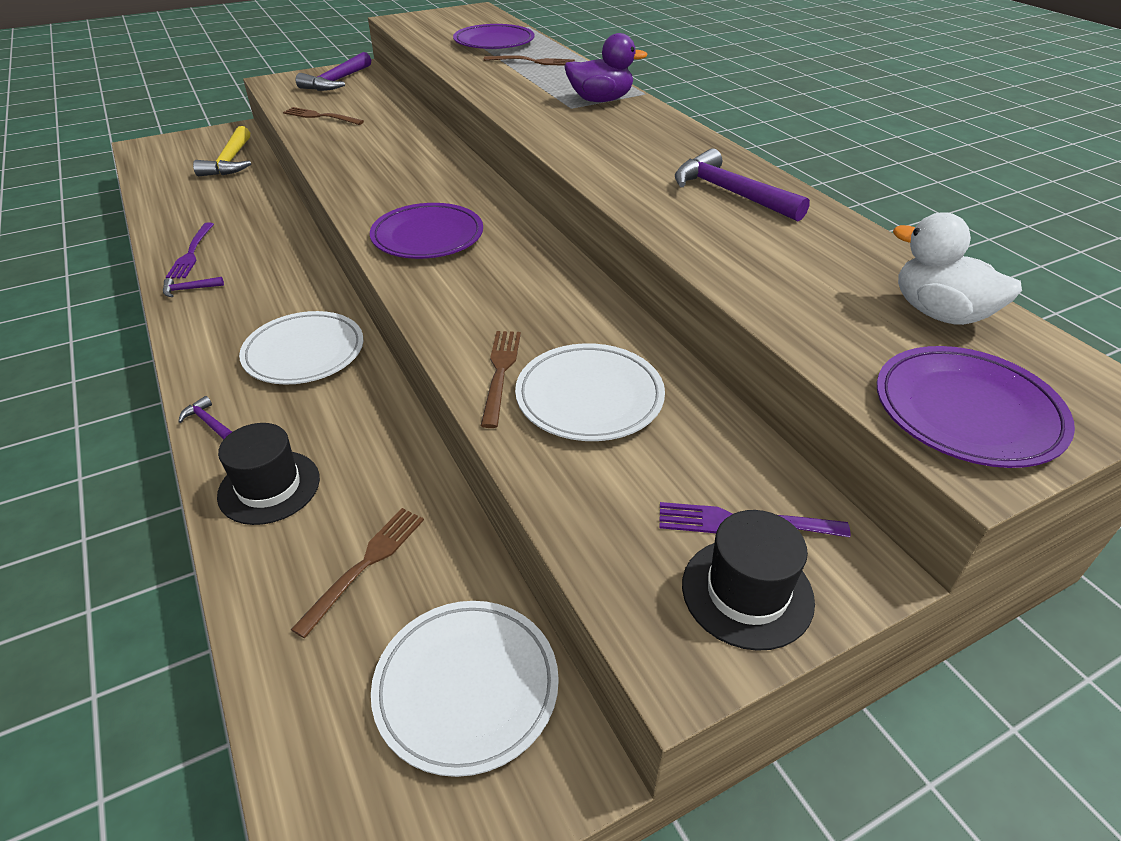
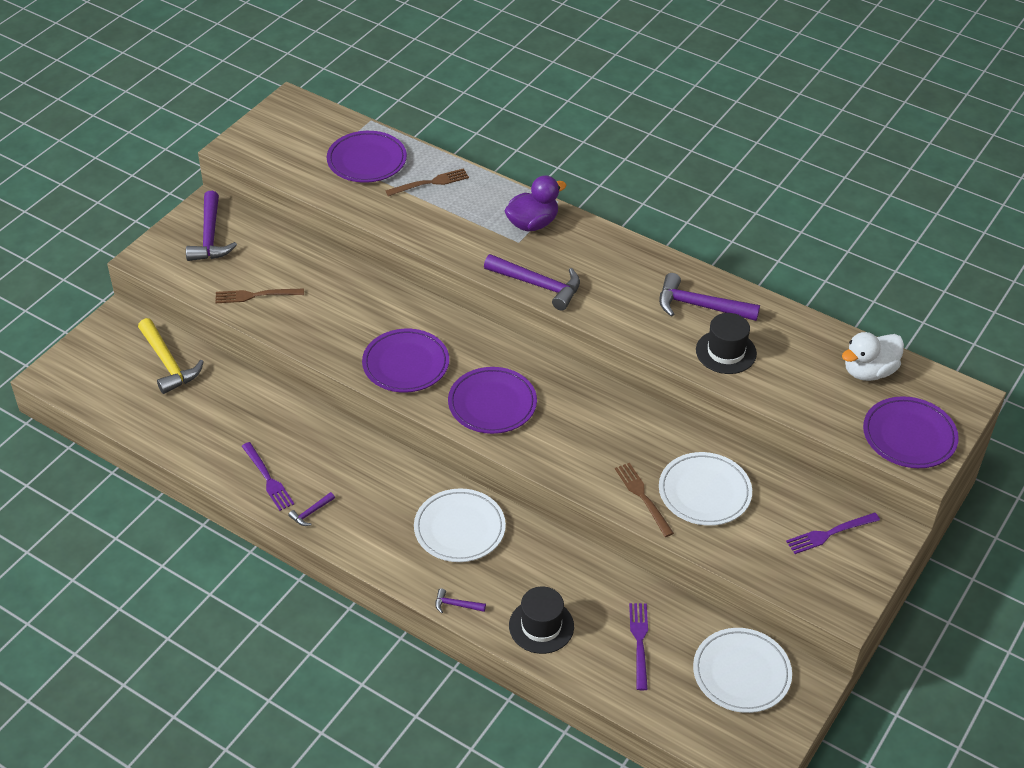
camera: 30 degrees left, 5 degrees up
brown fork [291,508,424,638] -> purple fork [629,603,648,690]
black hat [682,510,815,651] -> black hat moved to [696,313,757,374]
white duck [893,213,1022,325] -> white duck turned 45 degrees counterclockwise [842,332,904,381]
none -> purple plate [362,329,449,392]
none -> purple hammer [484,254,580,311]

